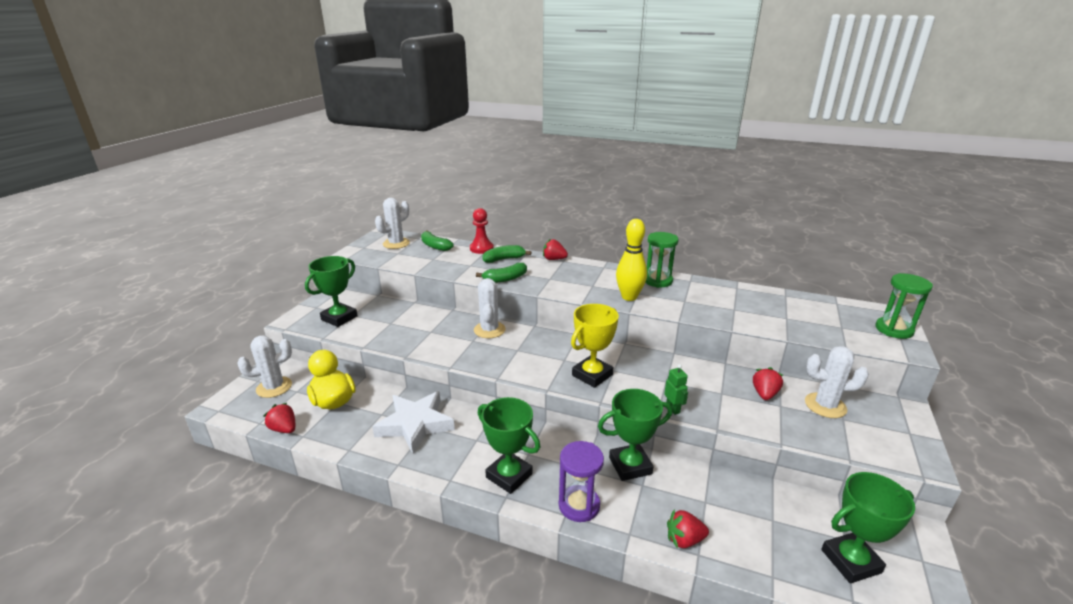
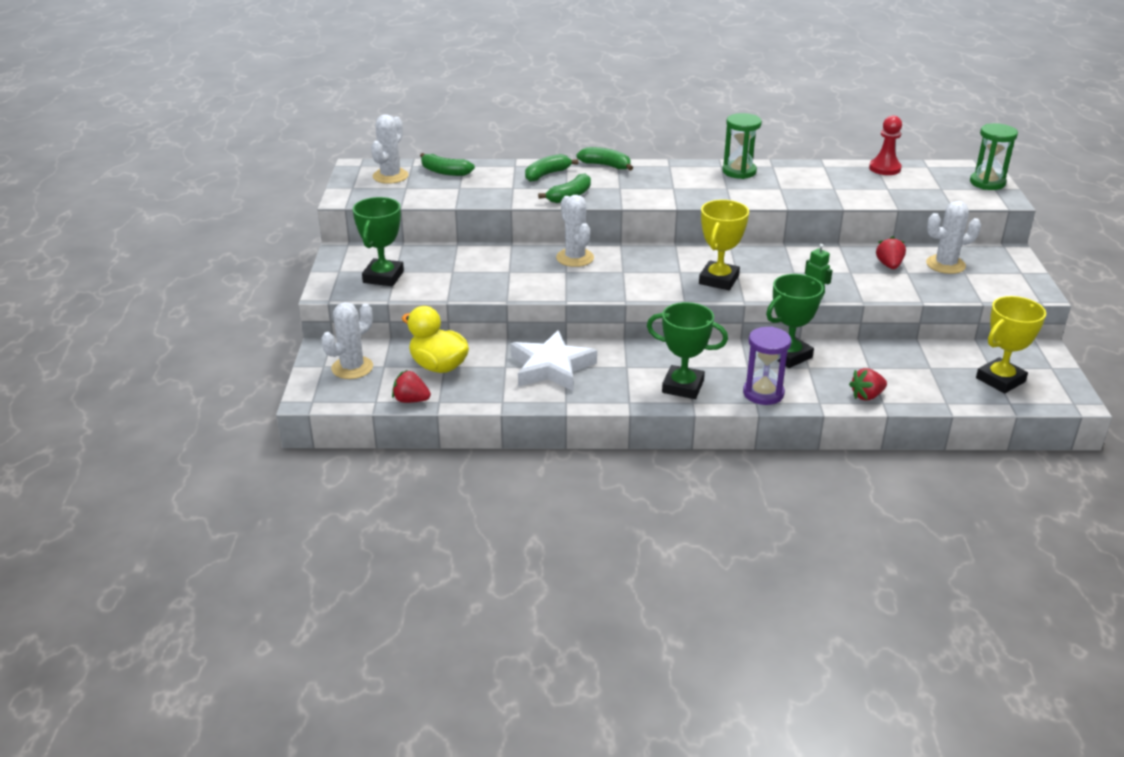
camera: 20 degrees left, 5 degrees up
red pawn [470,208,494,254] -> red pawn moved to [869,115,902,175]
red strawberry [543,239,568,260] -> green banana [576,147,633,170]
yellow bowling pin [616,219,647,301] -> none
green trophy [821,472,915,583] -> yellow trophy [976,296,1046,393]

